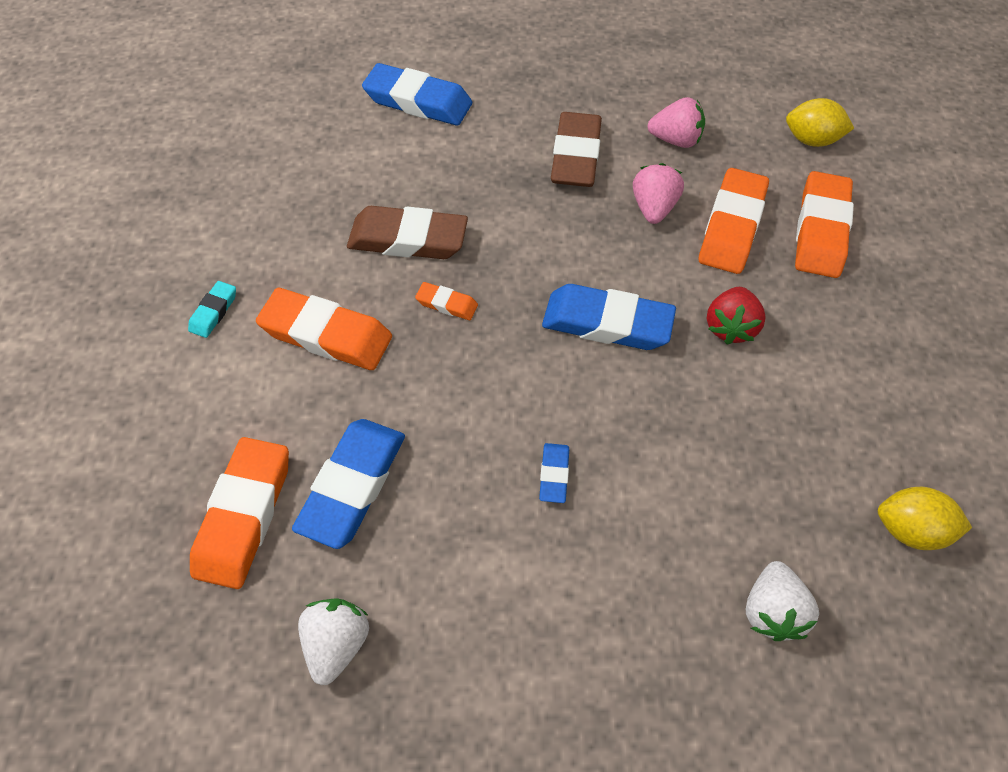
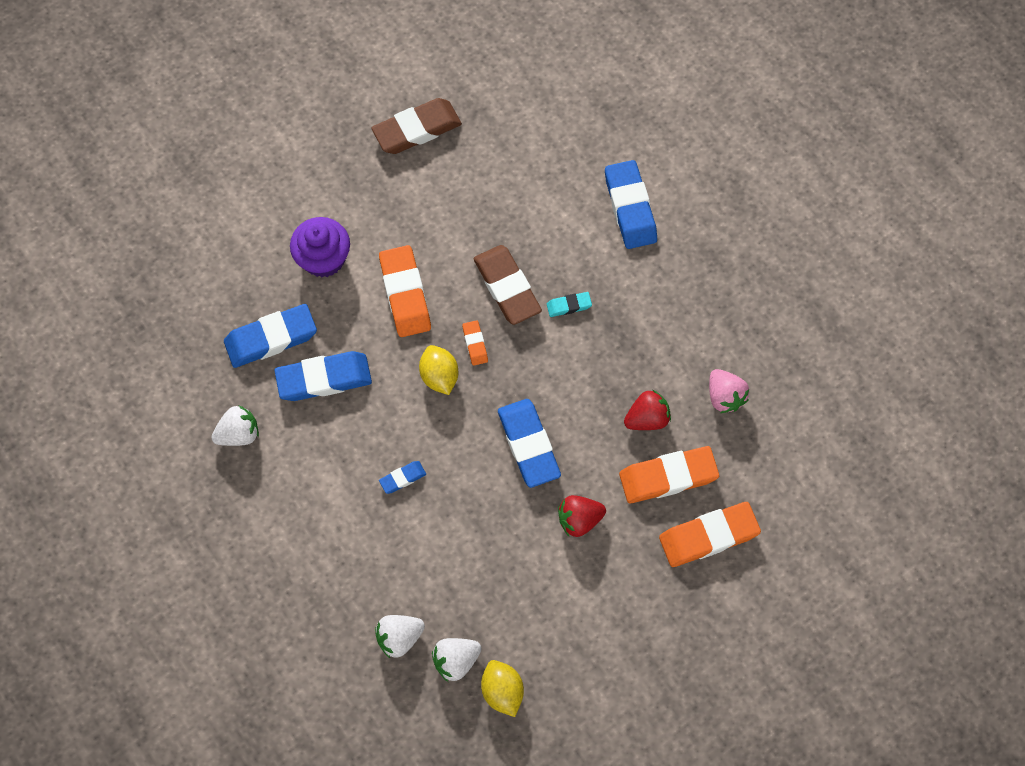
camera: 55 degrees right, 10 degrees up
turquoise eraser [188,281,236,338] -> turquoise eraser moved to [547,292,592,317]
orange eraser [190,437,289,589] -> blue eraser [224,304,317,368]
brown eraser [551,112,602,187] -> brown eraser moved to [372,98,462,154]
pink strawberry [633,163,684,224] -> red strawberry [624,390,671,430]
yellow lemon [786,98,854,147] -> yellow lemon moved to [419,345,458,395]
none -> purple cupcake [290,217,350,277]
none -> white strawberry [432,638,481,682]

